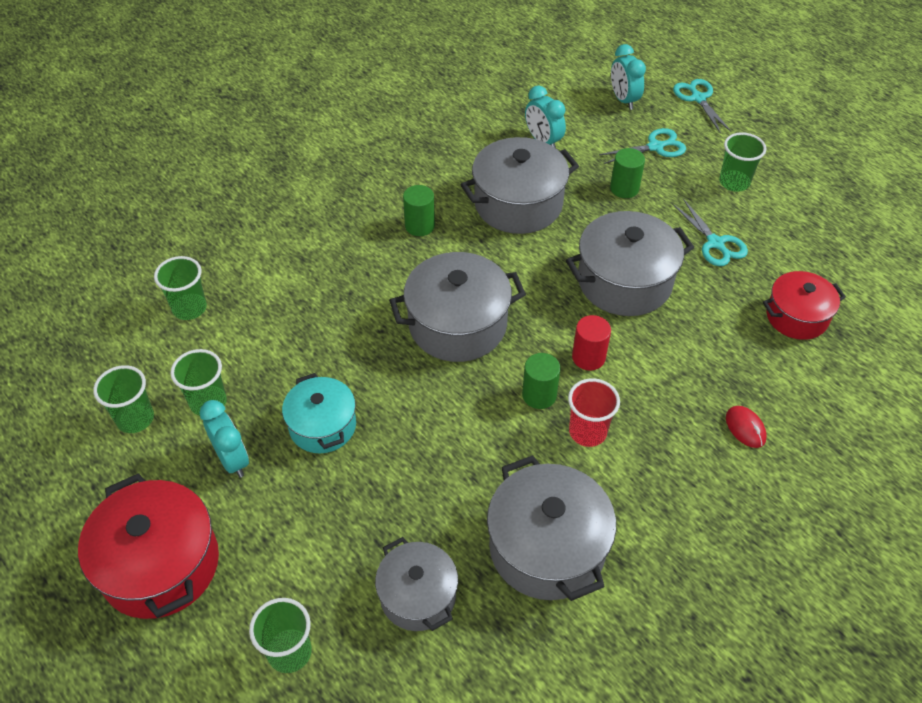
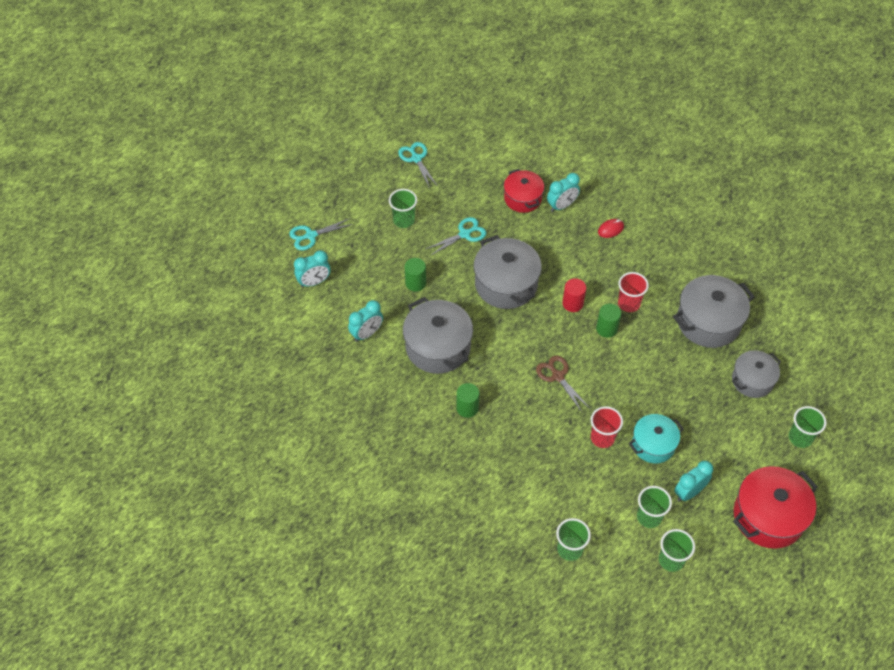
camera: 95 degrees left, 5 degrees up
grey pot [389,252,526,362] -> brown scissors [536,355,589,412]
turquoise scissors [599,128,686,164] -> turquoise scissors moved to [398,142,437,188]
none -> turquoise clock [547,173,580,212]
none -> red cup [591,406,623,448]

